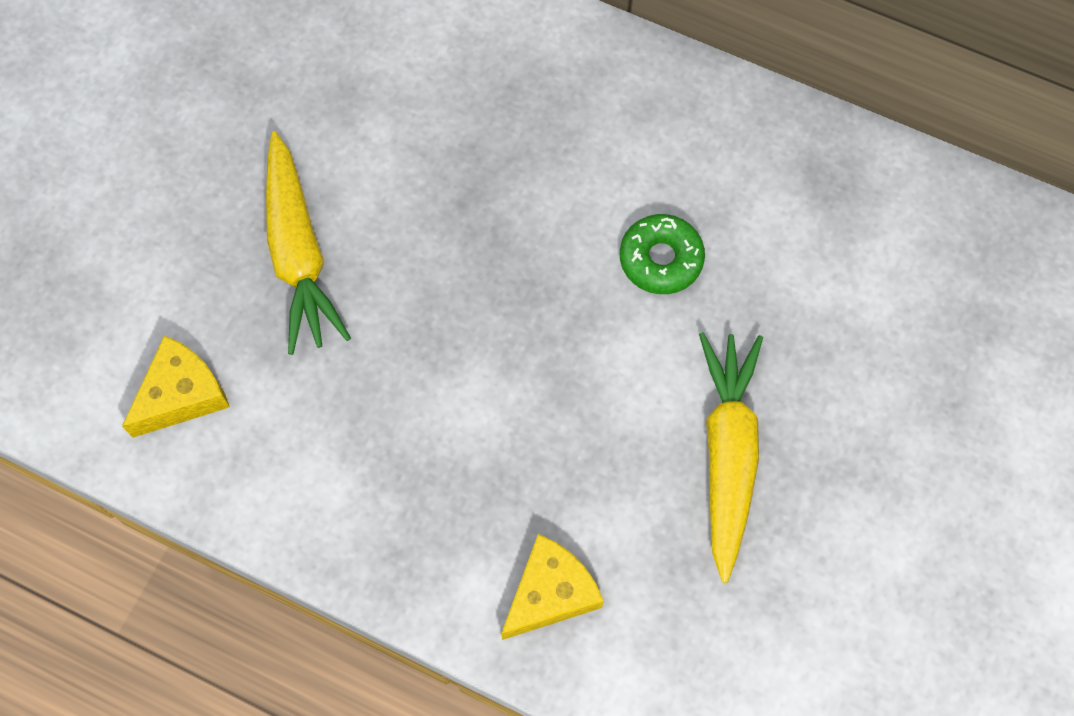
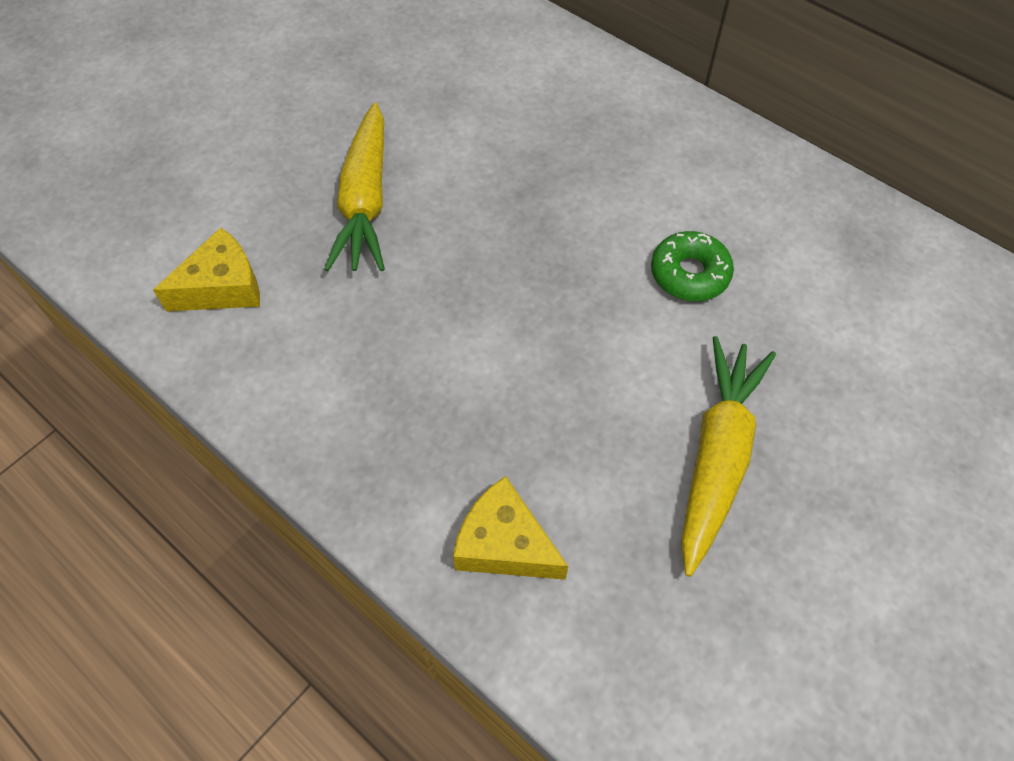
camera: 15 degrees right, 10 degrees down
yellow cheese [501,534,604,640] -> yellow cheese turned 120 degrees counterclockwise [453,476,568,580]

